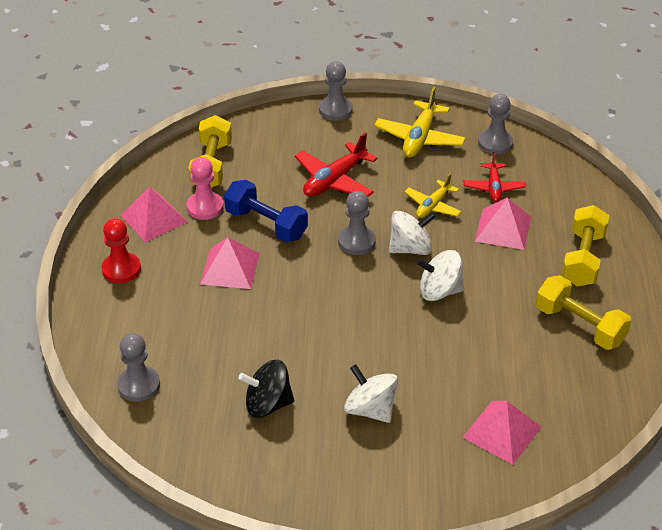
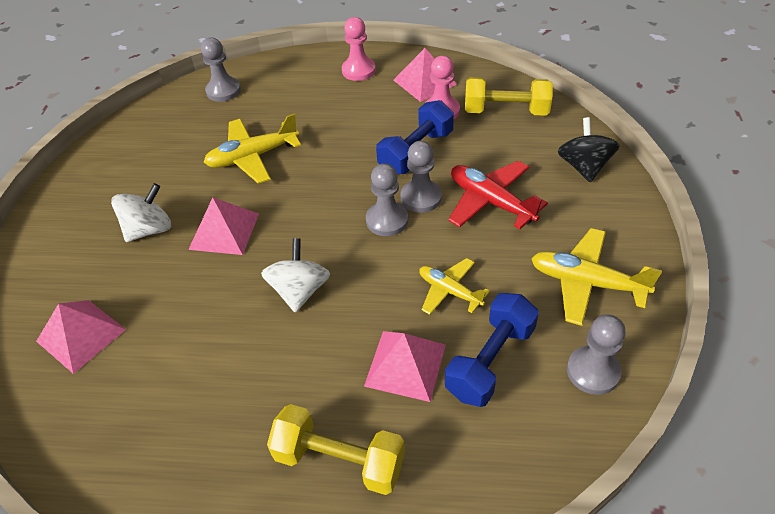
camera: 95 degrees right, 5 degrees up
red pawn [102,218,141,283] -> pink pawn [342,17,376,81]
pink pyramid [200,237,260,289] -> pink pyramid moved to [188,197,259,255]
black spinning top [239,360,294,418] -> black spinning top moved to [558,117,620,182]
grey pawn [319,61,353,121] -> grey pawn moved to [400,141,442,213]
white spinning top [389,211,436,255] -> none
red plane [464,152,526,202] -> blue dumbbell [445,293,539,407]
yellow dumbbell [536,275,632,350] -> none
none -> yellow plane [204,114,301,184]

